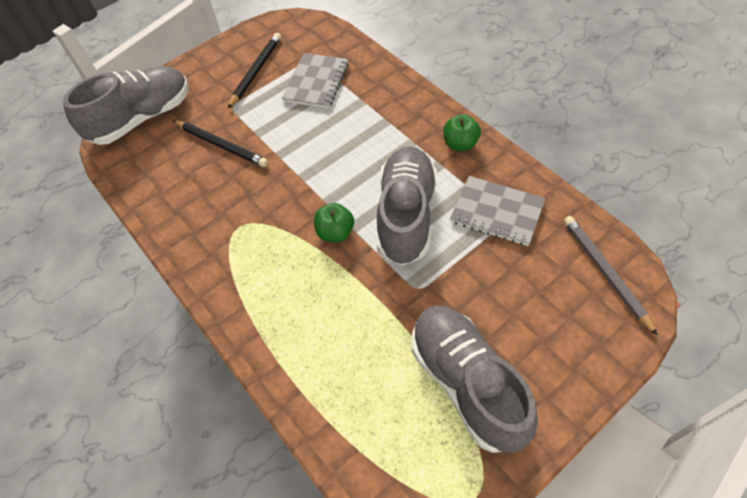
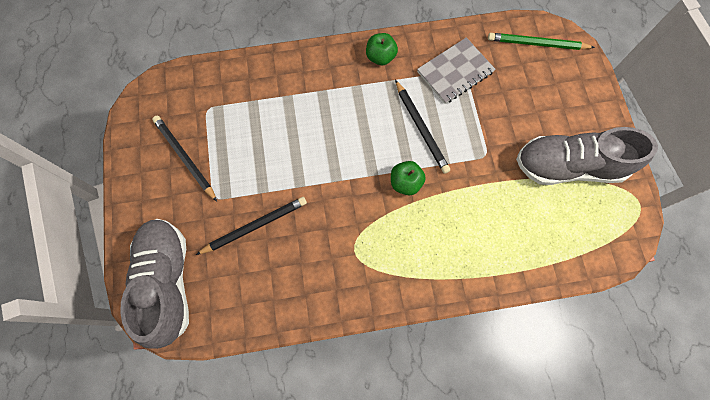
camera: 65 degrees left, 15 degrees up
grey notebook [282,53,349,109] -> none
grey shoe [377,146,437,266] -> black pencil [395,80,450,174]
grey pencil [564,216,658,336] -> green pencil [488,33,595,50]

